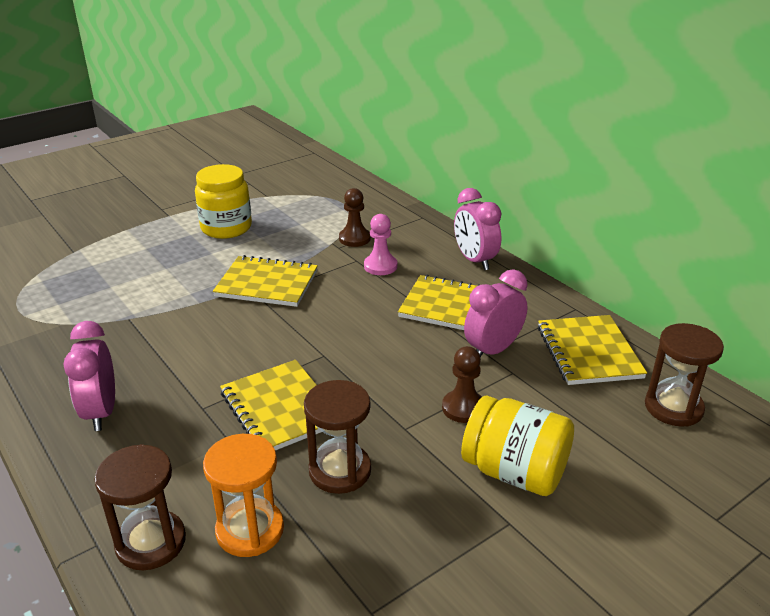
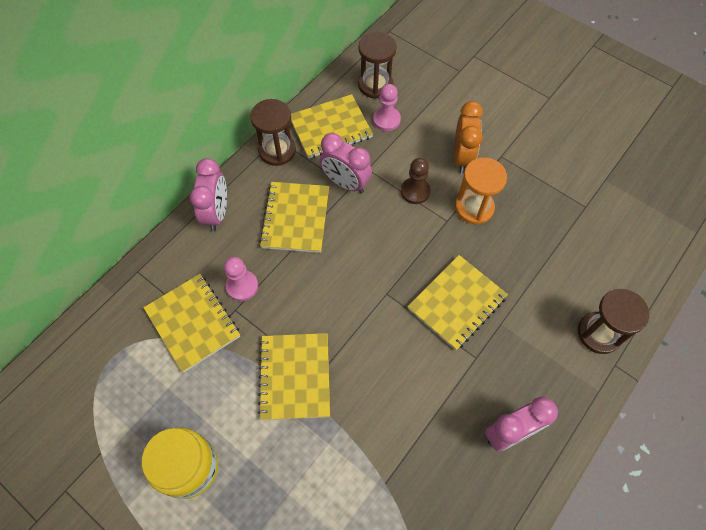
camera: 105 degrees left, 30 degrees up
orange hourglass [203,434,284,557] -> orange hourglass moved to [455,158,507,224]
brown hourglass [304,380,371,494] -> brown hourglass moved to [250,99,296,166]
brown pawn [339,188,371,247] -> yellow notebook [143,274,240,373]
pink clock [454,188,502,270] -> pink clock turned 45 degrees counterclockwise [190,158,227,231]
yellow jar [461,396,574,496] -> orange clock [454,101,483,174]
none -> pink pawn [373,84,401,131]

